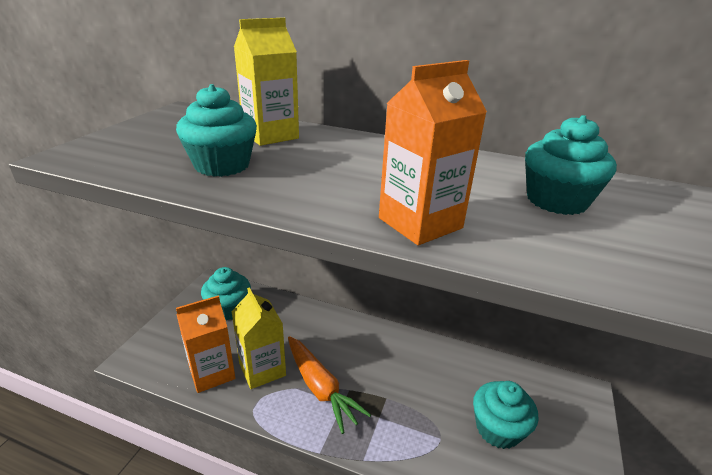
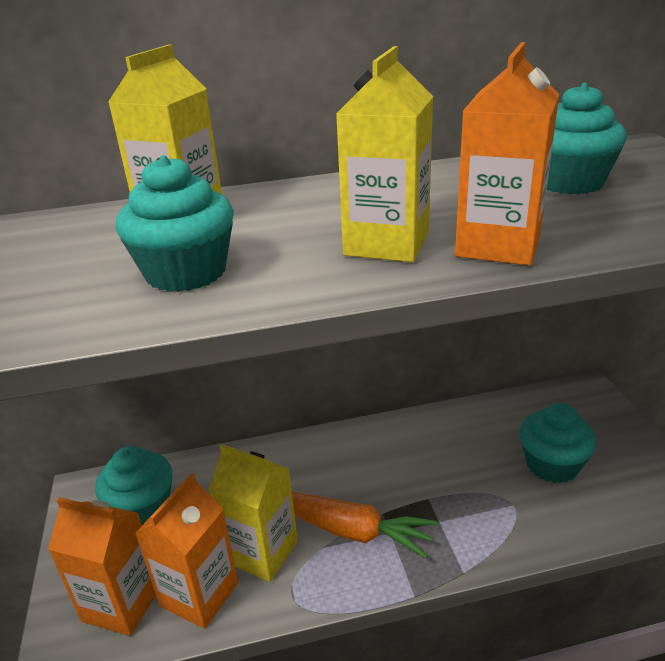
camera: 30 degrees left, 0 degrees up
none -> orange carton [48,497,156,636]
none -> yellow carton [336,46,433,262]

